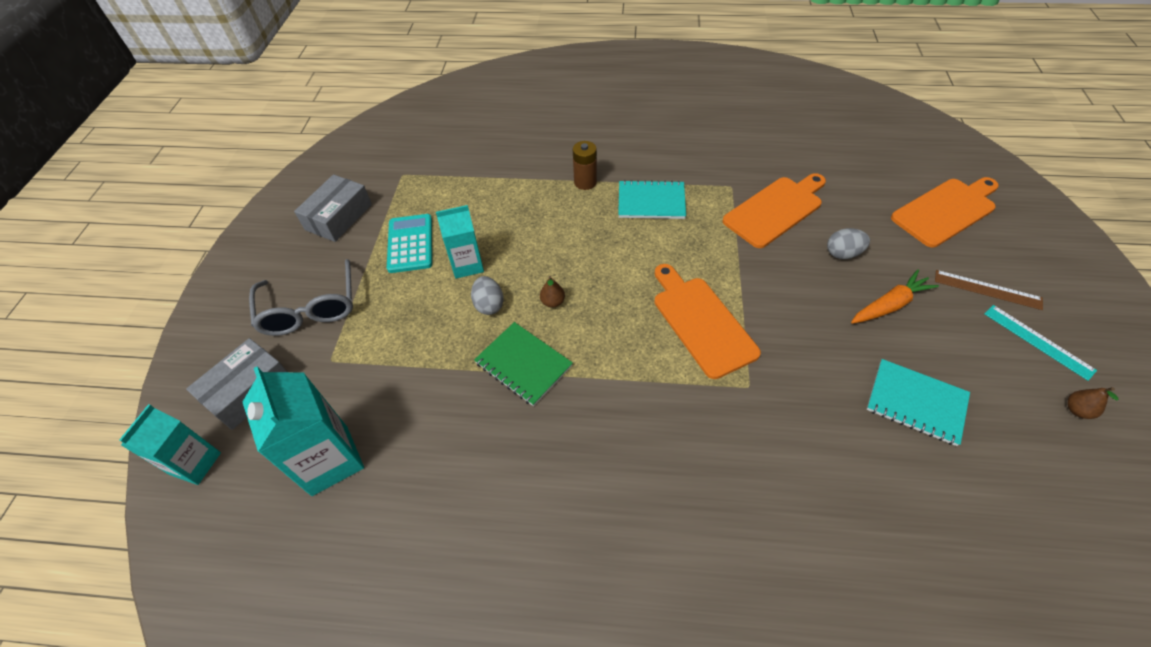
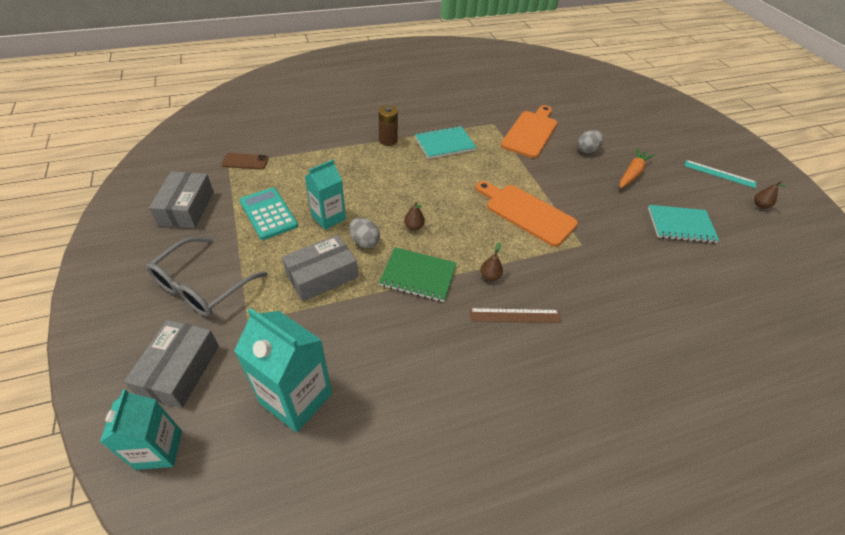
camera: 30 degrees left, 5 degrees down
grey glasses [249,259,353,336] -> grey glasses turned 75 degrees clockwise [146,237,267,316]
orange cutting board [891,177,999,248] -> none
brown ruler [935,270,1043,310] -> brown ruler moved to [470,308,562,323]
none -> brown phone [221,153,269,170]
none -> grey box [282,235,358,302]
none -> brown pear [480,242,503,281]

